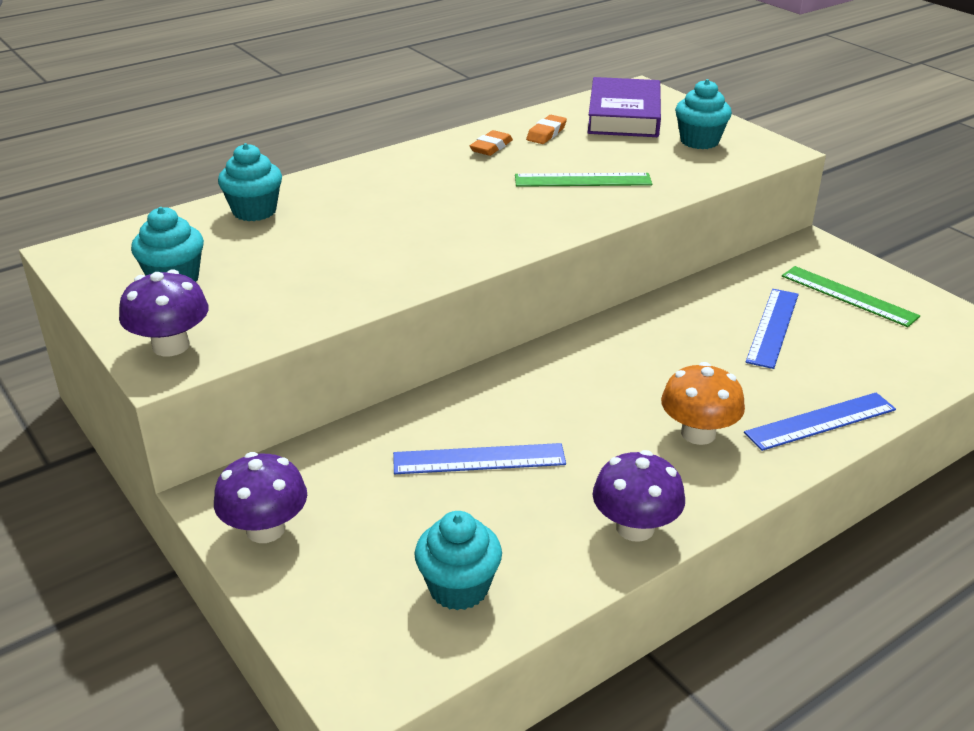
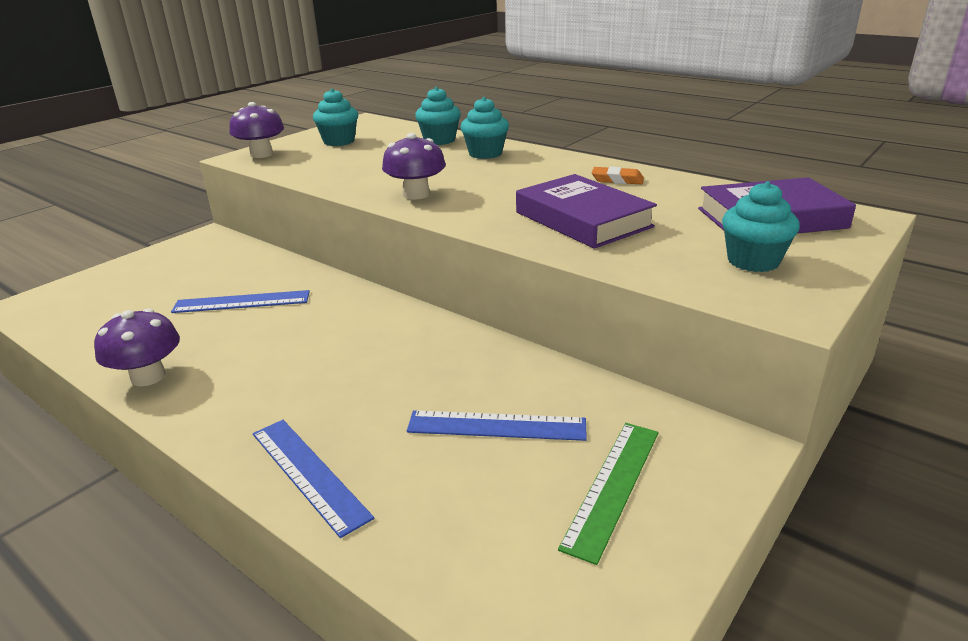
camera: 75 degrees right, 5 degrees down
purple mushroom [214,452,307,543] -> purple mushroom moved to [382,133,446,200]
blue ruler [393,443,566,474] -> blue ruler turned 75 degrees counterclockwise [171,290,310,313]
turquoise cupcake [414,511,502,610] -> turquoise cupcake moved to [460,97,509,159]
green ruler [515,173,652,187] -> purple book [516,174,657,249]
orange eraser [526,115,567,144] -> none
orange mushroom [661,362,745,445] -> none

